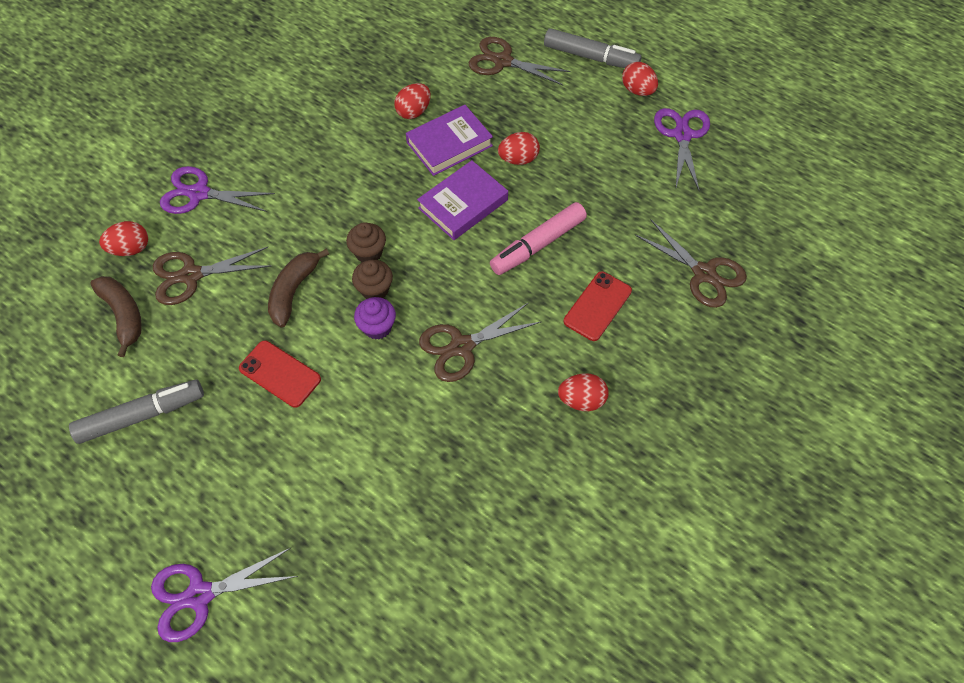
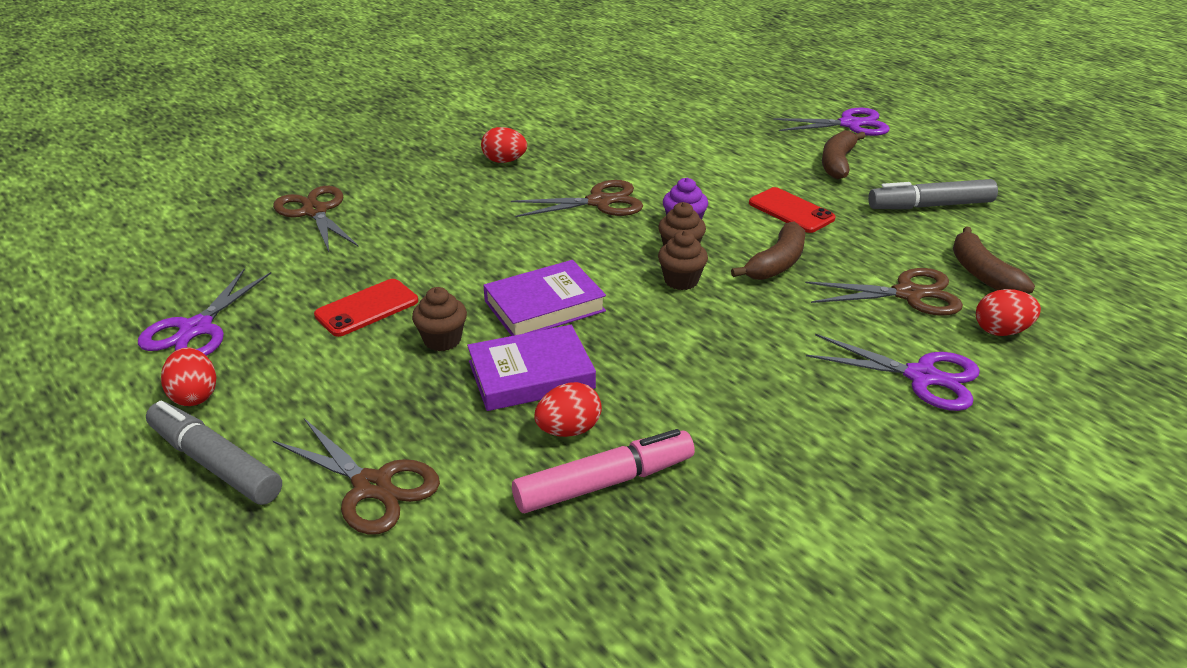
camera: 165 degrees left, 25 degrees down
pink marker [490,202,587,275] -> pink marker moved to [512,429,695,513]
red egg [498,132,540,165] -> brown cupcake [412,287,467,351]
red phone [564,271,632,341] -> red phone moved to [314,279,418,337]
none -> brown banana [822,130,866,179]

